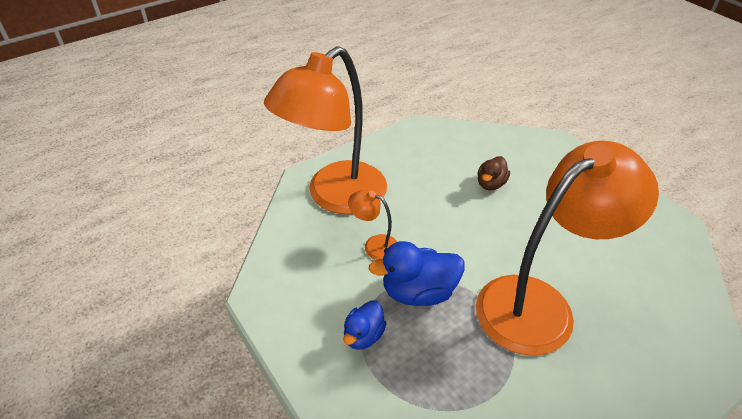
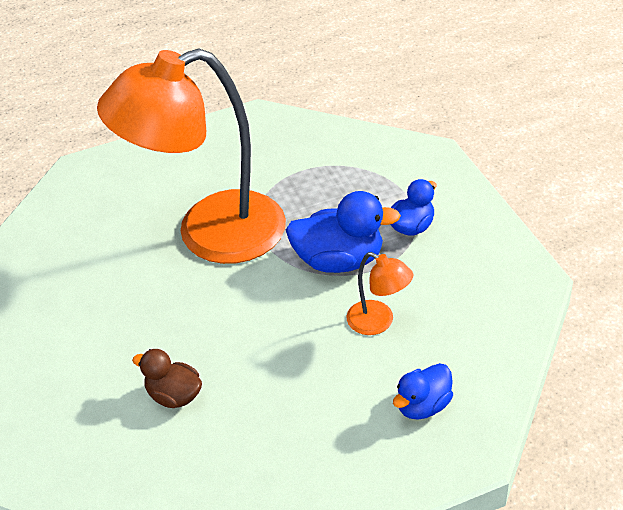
camera: 165 degrees left, 0 degrees up
orange lamp [264,46,387,214] -> blue duck [393,363,453,420]
brown duck [477,156,510,191] -> brown duck turned 105 degrees counterclockwise [132,349,202,408]

